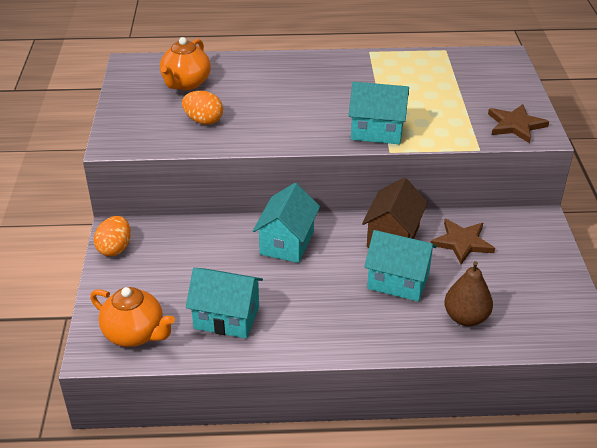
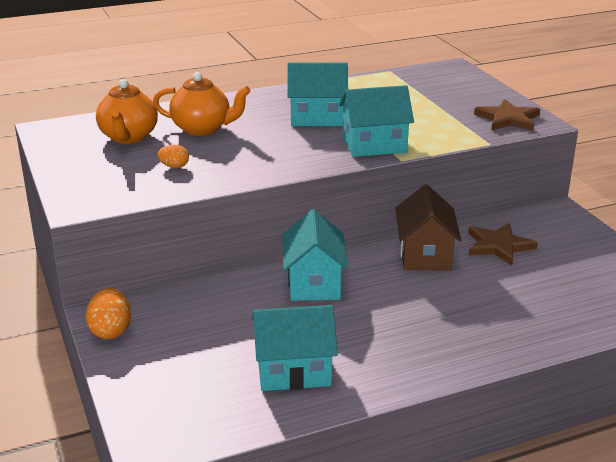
camera: 20 degrees left, 10 degrees down
orange teapot [90,287,175,347] -> orange teapot moved to [153,72,251,136]
orange egg [182,91,223,125] -> orange egg [158,145,189,168], size x0.60
turquoise house [364,230,437,302] -> turquoise house moved to [287,62,348,126]
brown pear [444,261,493,326] -> none

